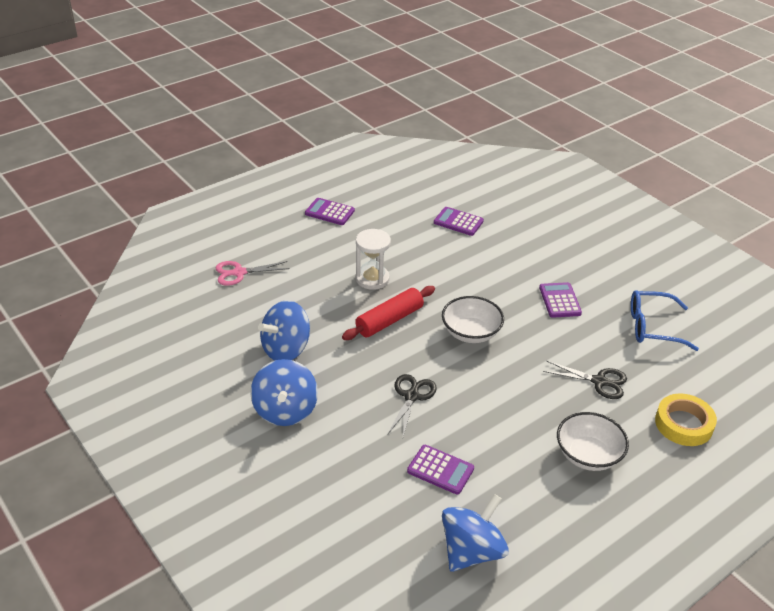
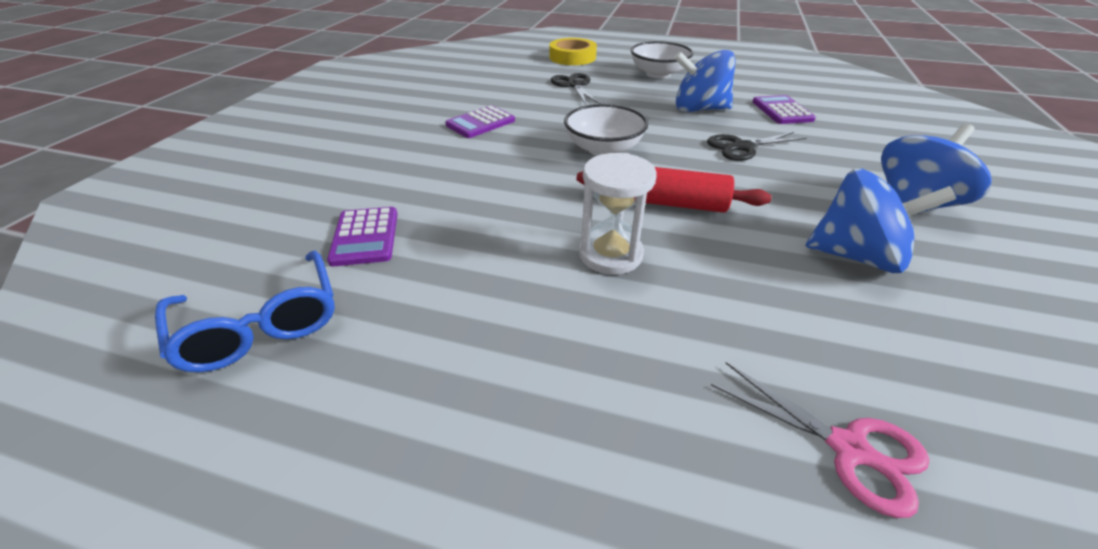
camera: 125 degrees left, 0 degrees up
purple calculator [305,198,355,225] -> none
blue spinning top [442,494,509,572] -> blue spinning top moved to [674,50,736,112]
blue glasses [631,290,699,351] -> blue glasses moved to [155,250,335,373]

